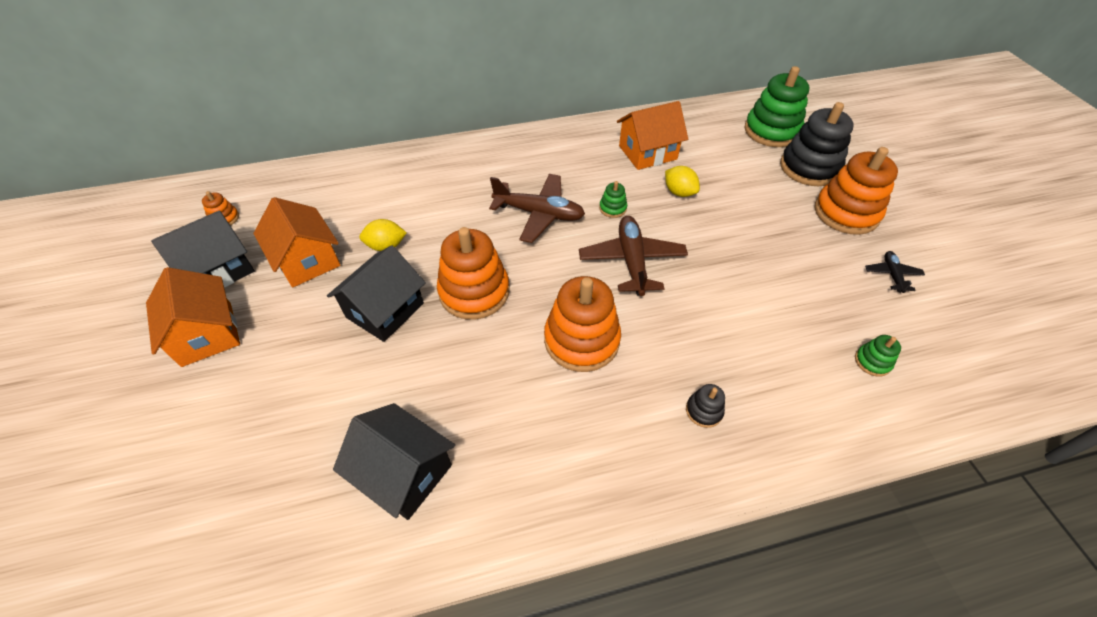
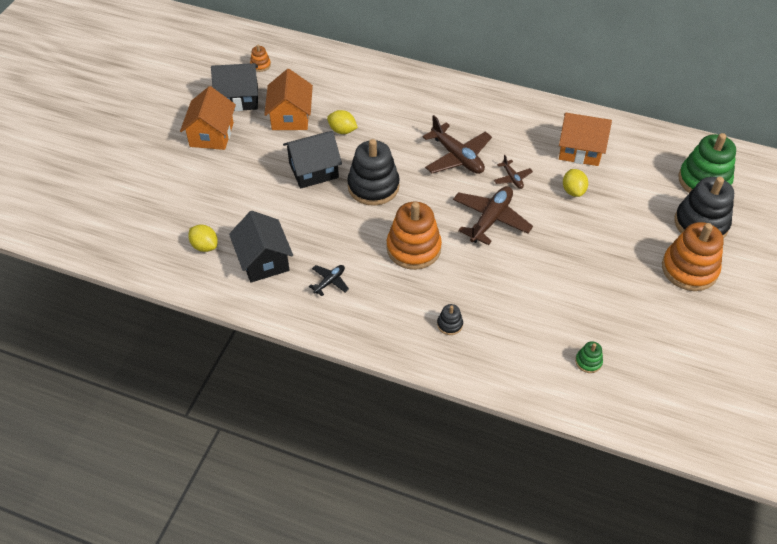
camera: 35 degrees right, 0 degrees up
orange stacking toy [437,227,510,320] -> black stacking toy [347,139,400,206]
green stacking toy [599,181,627,218] -> brown plane [494,155,533,189]
black plane [865,251,925,293] -> black plane moved to [309,265,349,296]
none -> yellow lemon [188,225,218,252]

